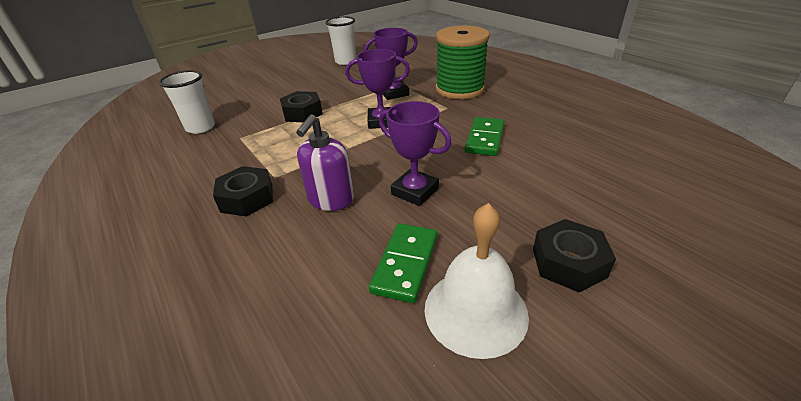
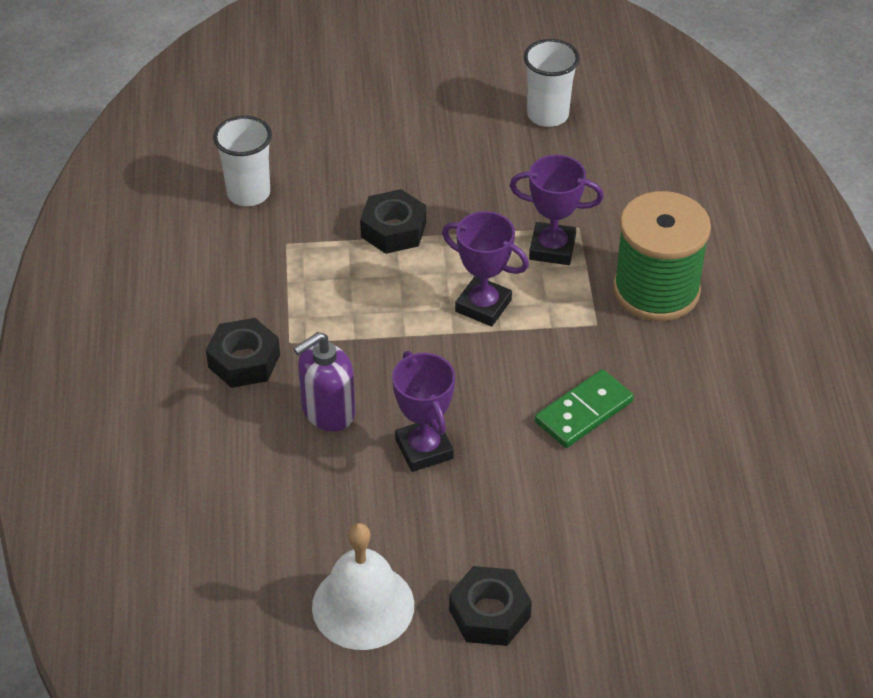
camera: 30 degrees right, 10 degrees up
green domino [369,224,438,303] -> none

